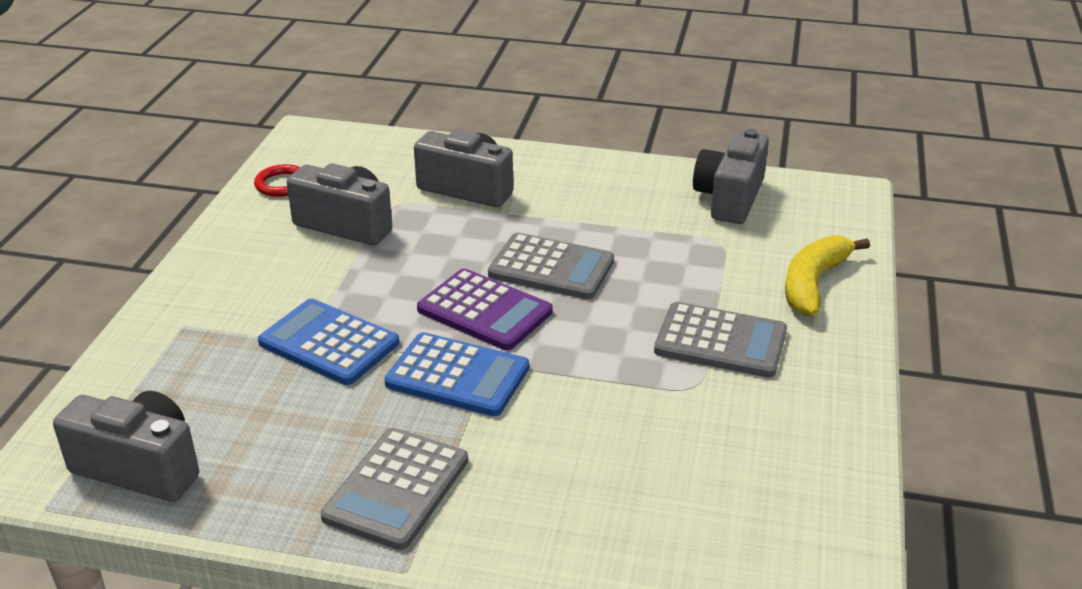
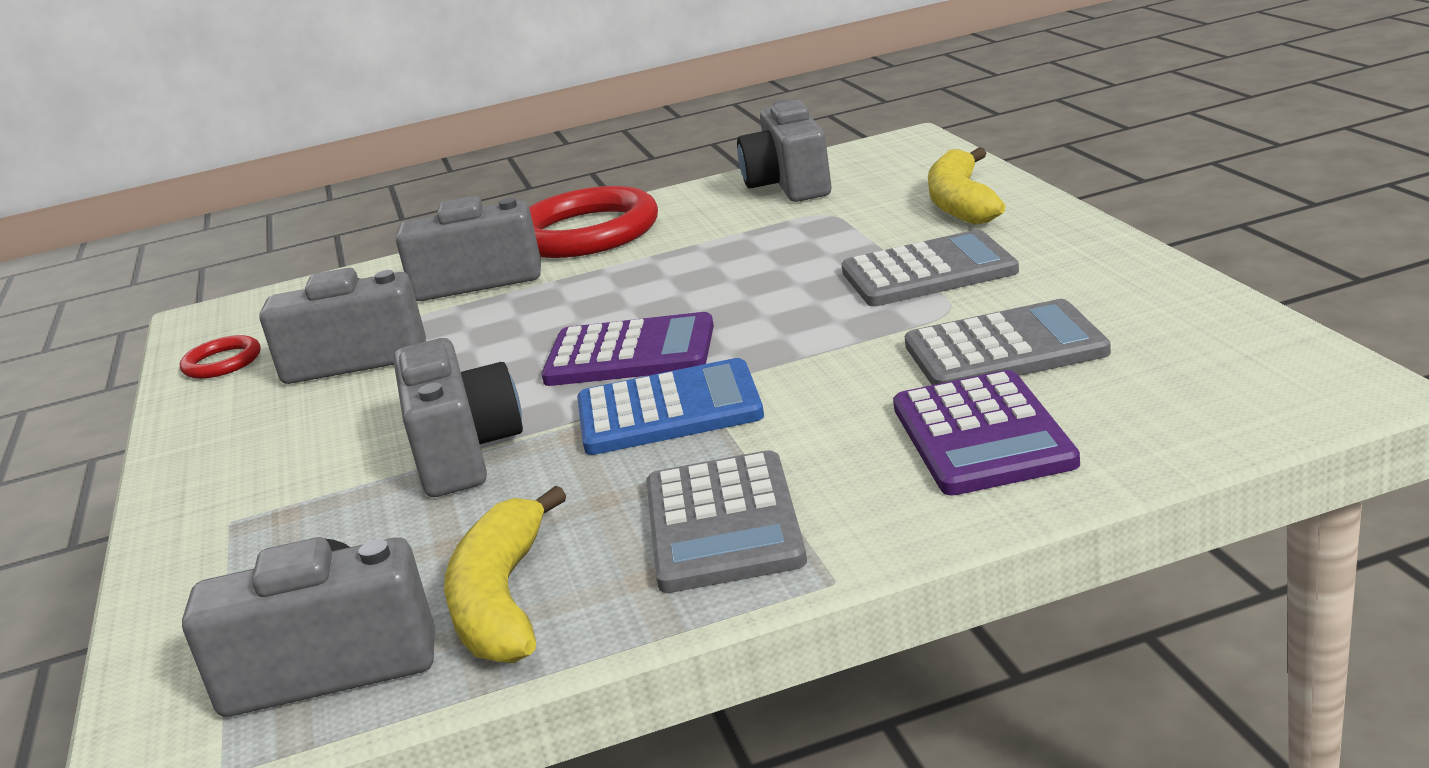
camera: 25 degrees left, 10 degrees down
blue calculator [258,298,399,385] -> grey camera [394,338,523,497]
grey calculator [488,233,614,299] -> grey calculator moved to [905,299,1111,385]
none -> yellow banana [444,486,566,663]
none -> red ring [529,186,658,258]
none -> purple calculator [893,370,1080,496]

